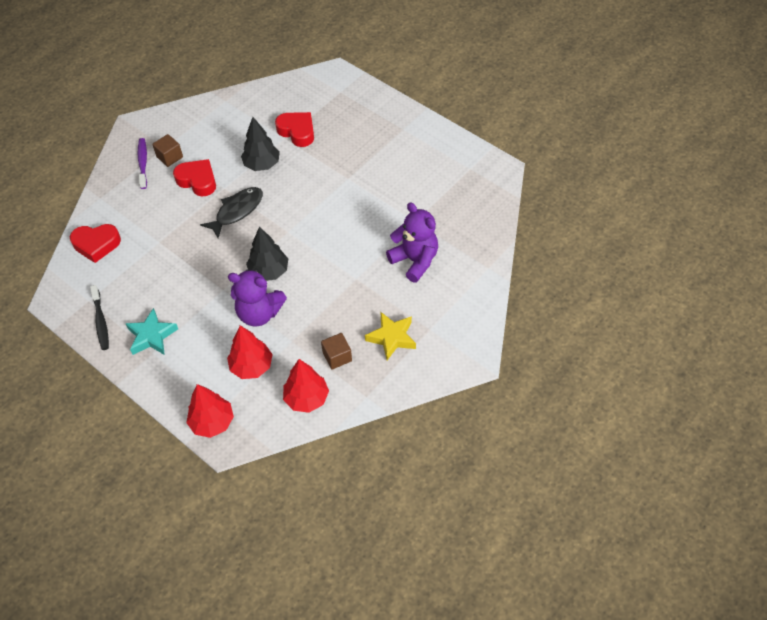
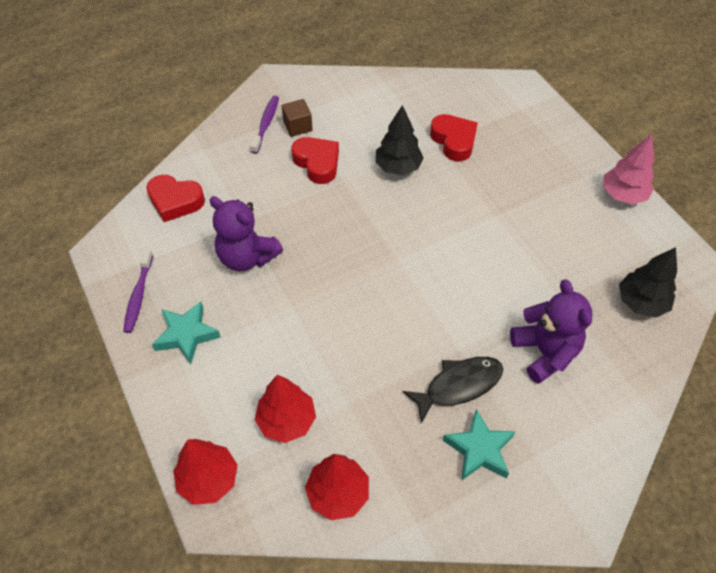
camera: 20 degrees right, 0 degrees up
black toothbrush [90,285,109,350] -> purple toothbrush [123,249,153,333]
black fish [200,187,263,238] -> black fish moved to [403,357,503,424]
purple teddy bear [228,269,287,327] -> purple teddy bear moved to [209,196,283,271]
black tree [246,226,288,281] -> black tree moved to [619,247,677,318]
brown cube [321,333,352,369] -> none
yellow star [365,312,416,360] -> turquoise star [443,409,516,480]
none -> pink tree [603,134,655,205]

